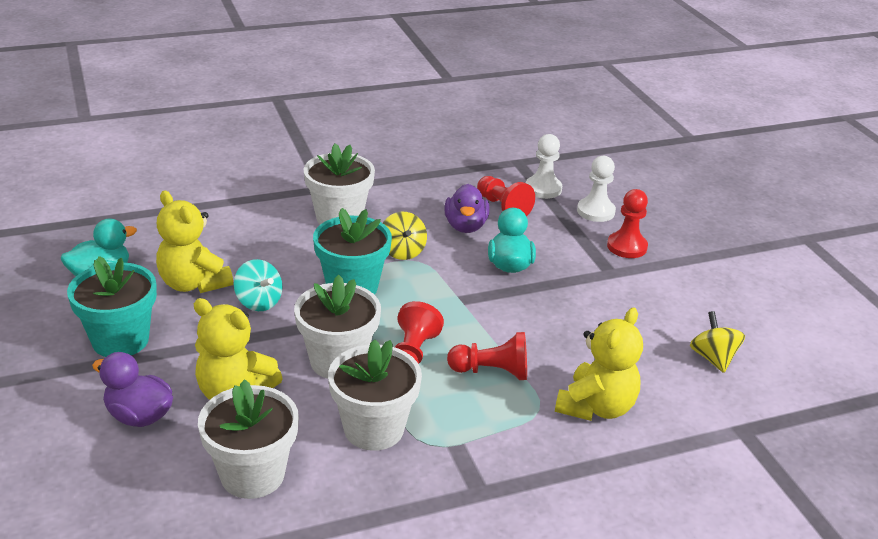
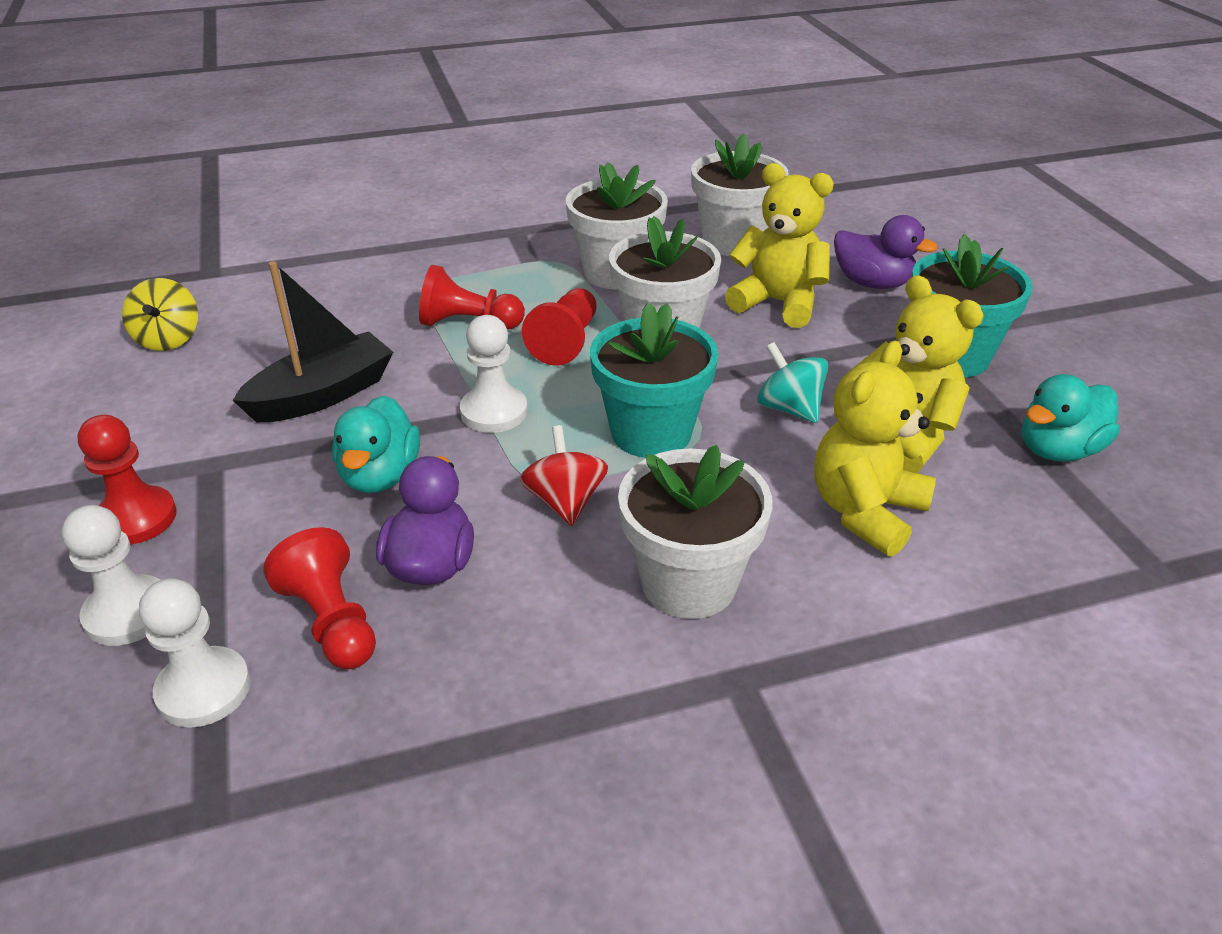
camera: 175 degrees left, 5 degrees up
yellow spinning top [383,212,427,260] -> red spinning top [520,425,608,526]
yellow teddy bear [555,308,643,421] -> yellow teddy bear moved to [814,341,936,557]
none -> black boat [233,261,393,423]
none -> white pawn [460,315,528,433]

